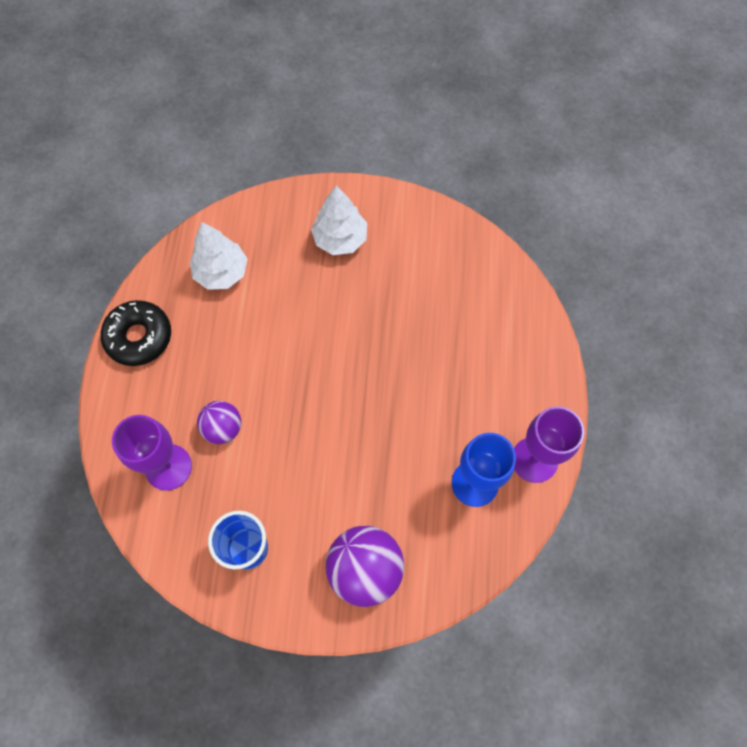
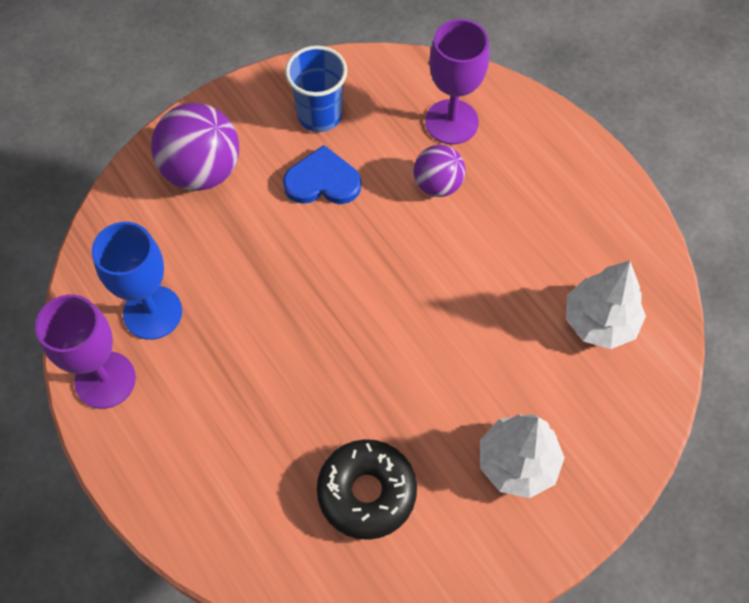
camera: 140 degrees right, 5 degrees down
black donut [100,300,171,366] -> black donut moved to [317,439,417,540]
none -> blue heart [283,145,361,204]

